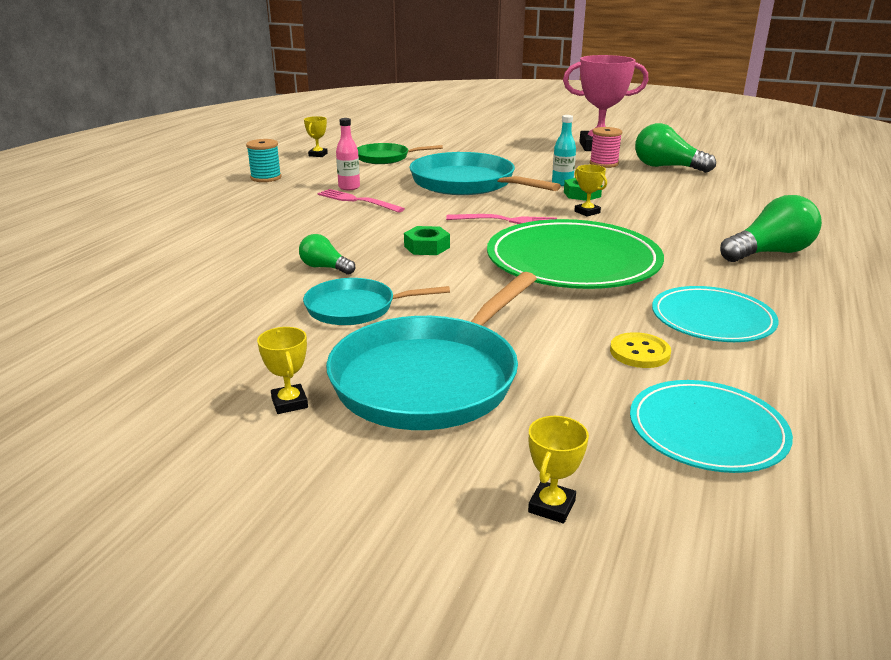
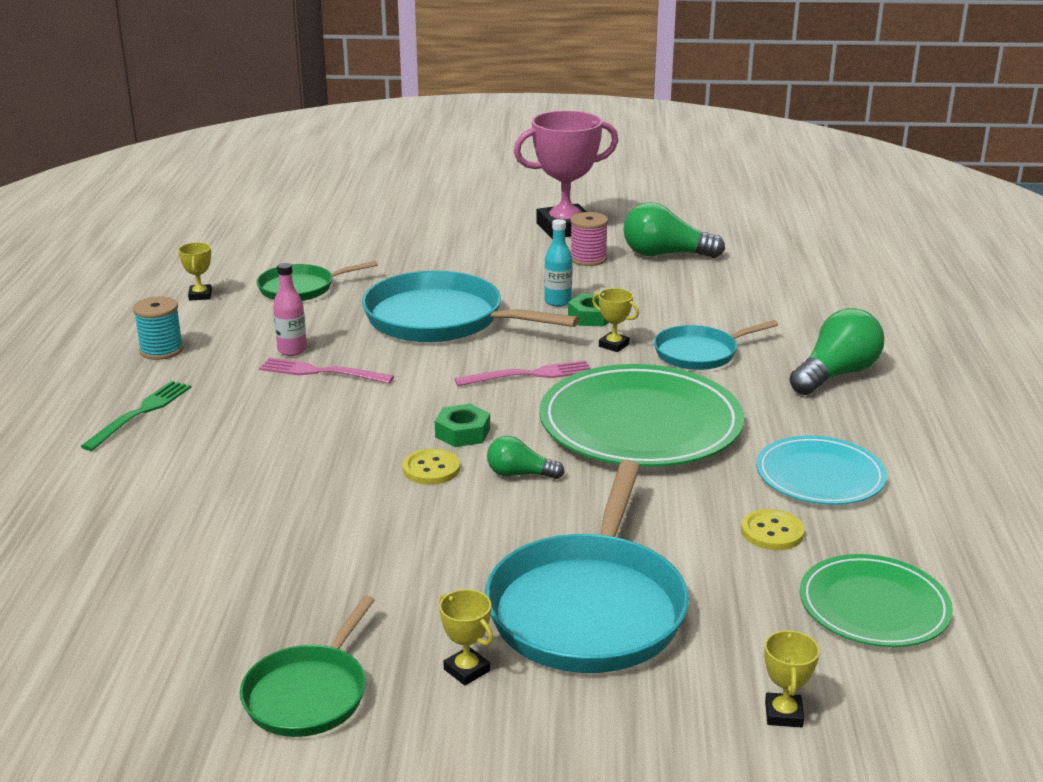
camera: 20 degrees left, 0 degrees up
green light bulb [299,234,355,275] -> green light bulb moved to [487,436,565,479]
turquoise pan [303,278,450,325] -> turquoise pan moved to [654,320,778,370]
turquoise plate [630,380,793,473] -> green plate [800,554,953,647]
none -> green fork [81,381,191,451]
none -> green pan [240,596,375,737]
none -> yellow button [403,448,460,485]

